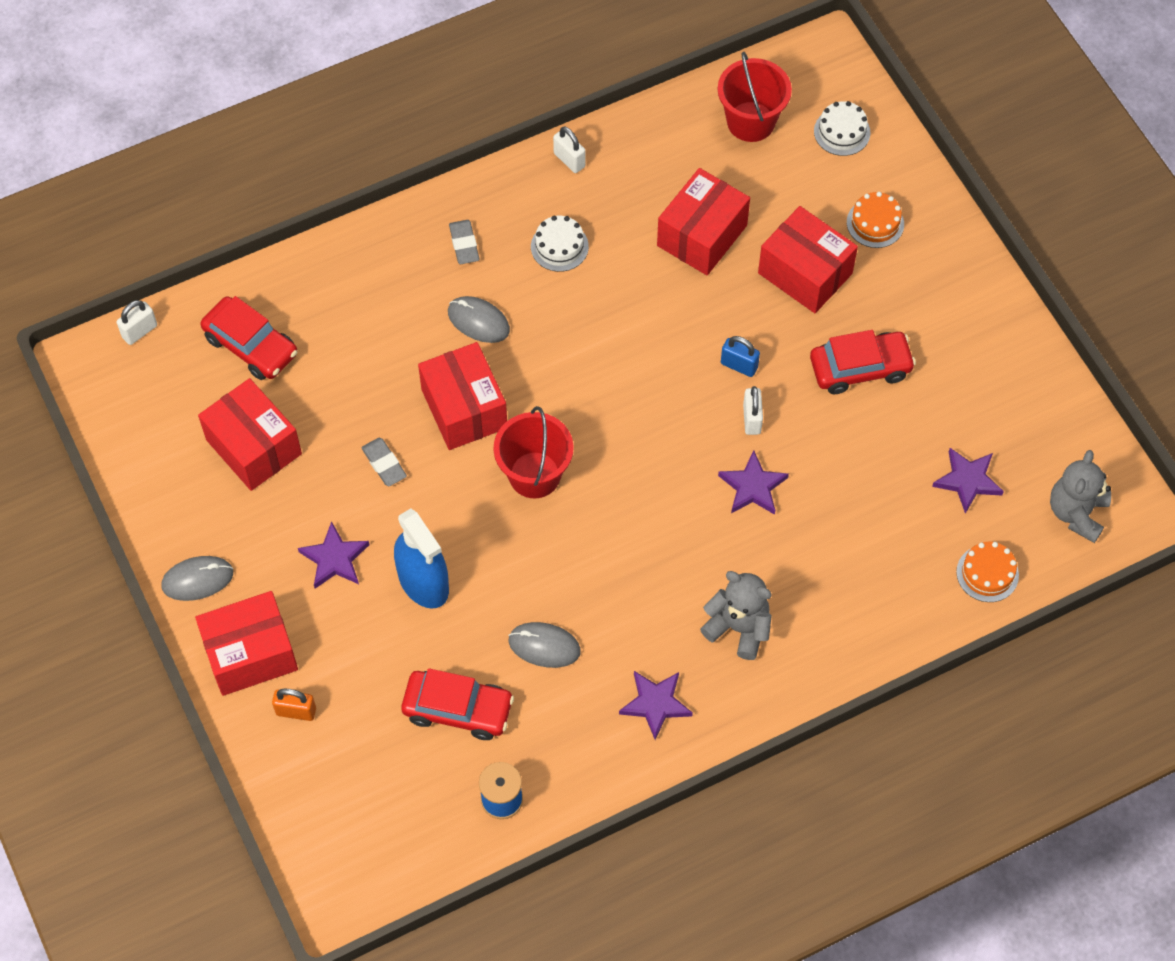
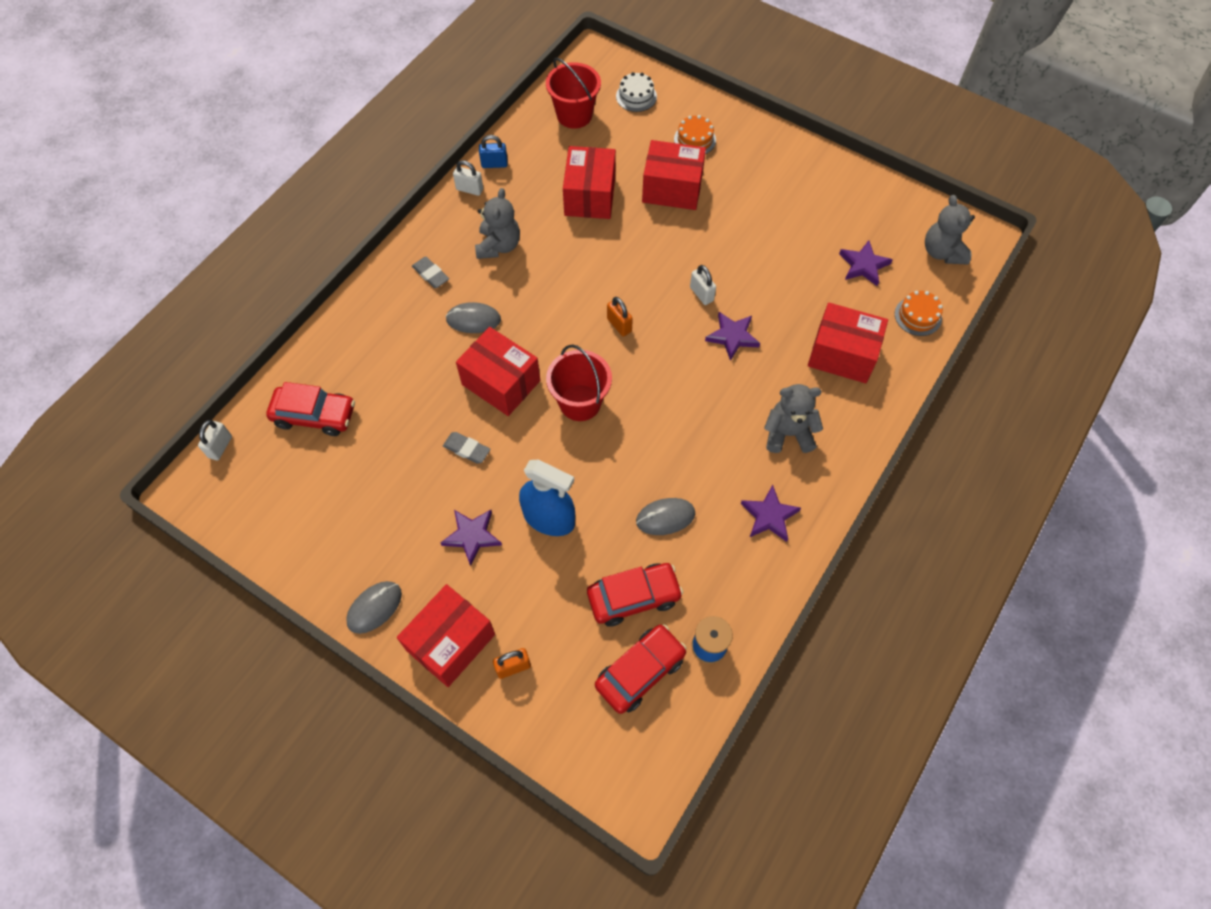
camera: 30 degrees left, 0 degrees up
red box [198,378,302,491] -> red box moved to [808,303,888,383]
white cake [531,216,589,272] -> grey teddy bear [475,188,520,259]
blue padlock [721,336,760,377] -> blue padlock moved to [479,135,508,168]
red car [810,330,916,394] -> red car moved to [595,624,687,714]
none -> orange padlock [607,297,633,336]

